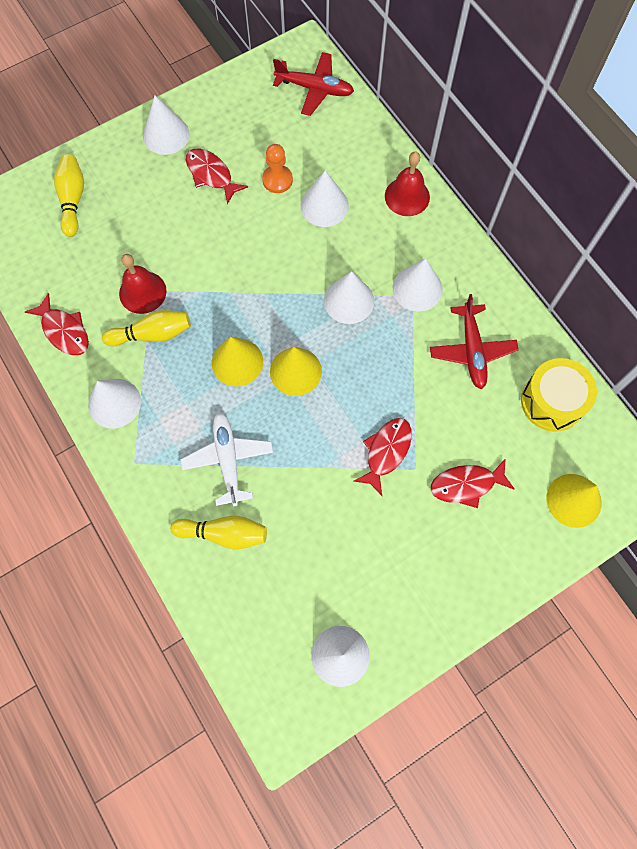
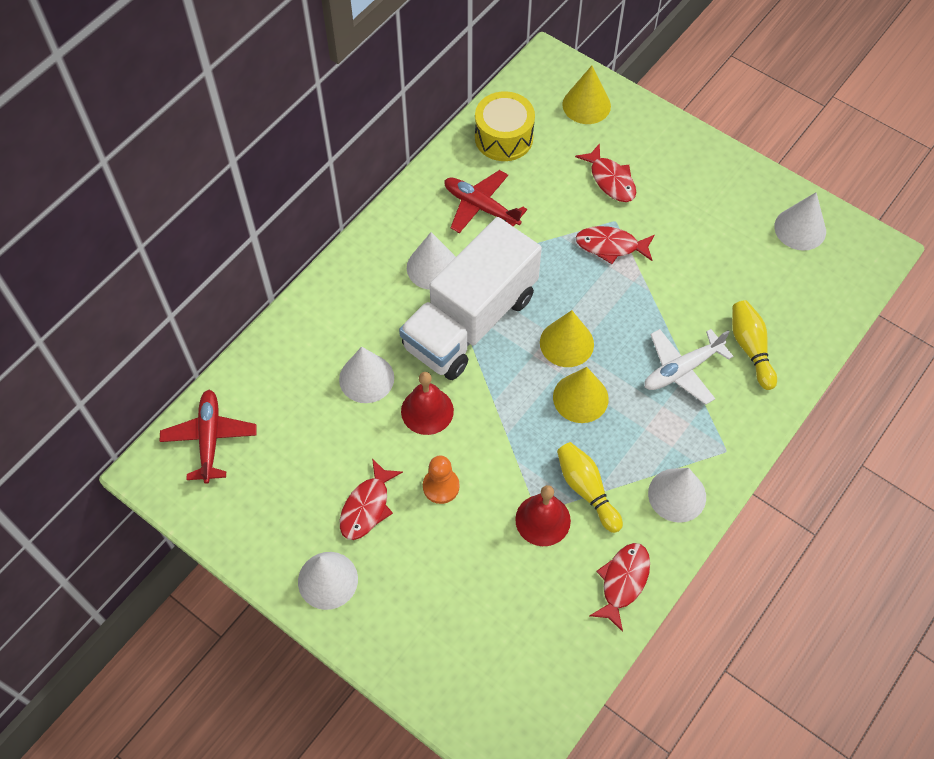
camera: 110 degrees left, 10 degrees down
yellow bowling pin [54,154,84,237] -> none
orange pawn [262,144,293,193] -> orange pawn moved to [423,456,460,504]
white cone [324,271,374,324] -> white truck [399,217,542,380]
red bell [385,152,430,216] -> red bell moved to [401,372,454,435]
red plane [430,294,519,389] -> red plane turned 120 degrees counterclockwise [444,170,527,233]

